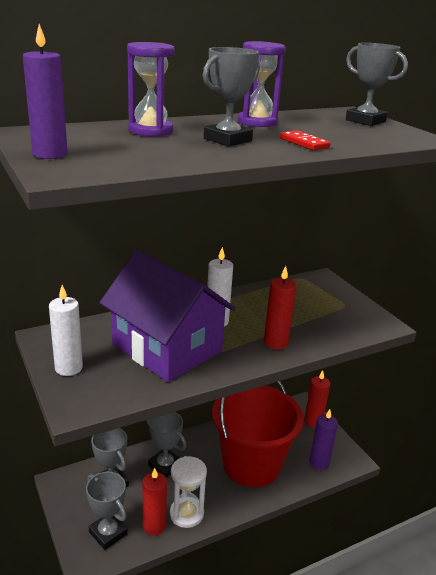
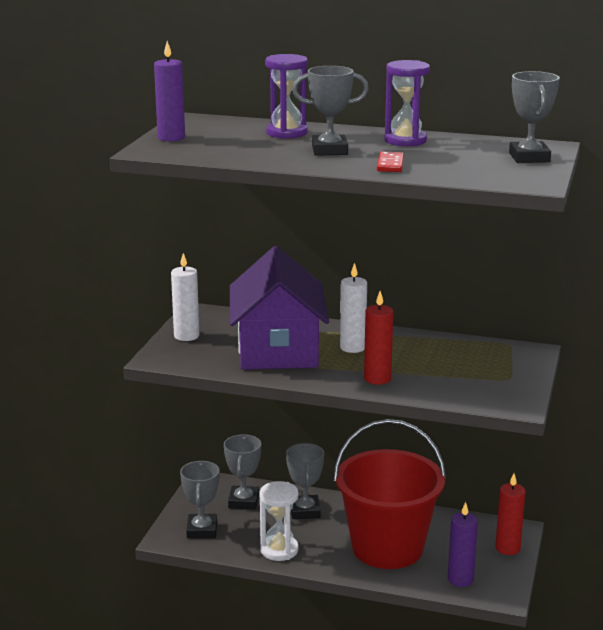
camera: 45 degrees right, 5 degrees down
red candle [143,468,167,535] -> none

